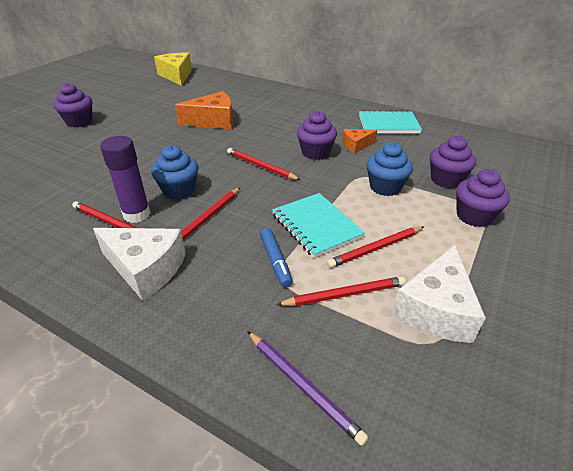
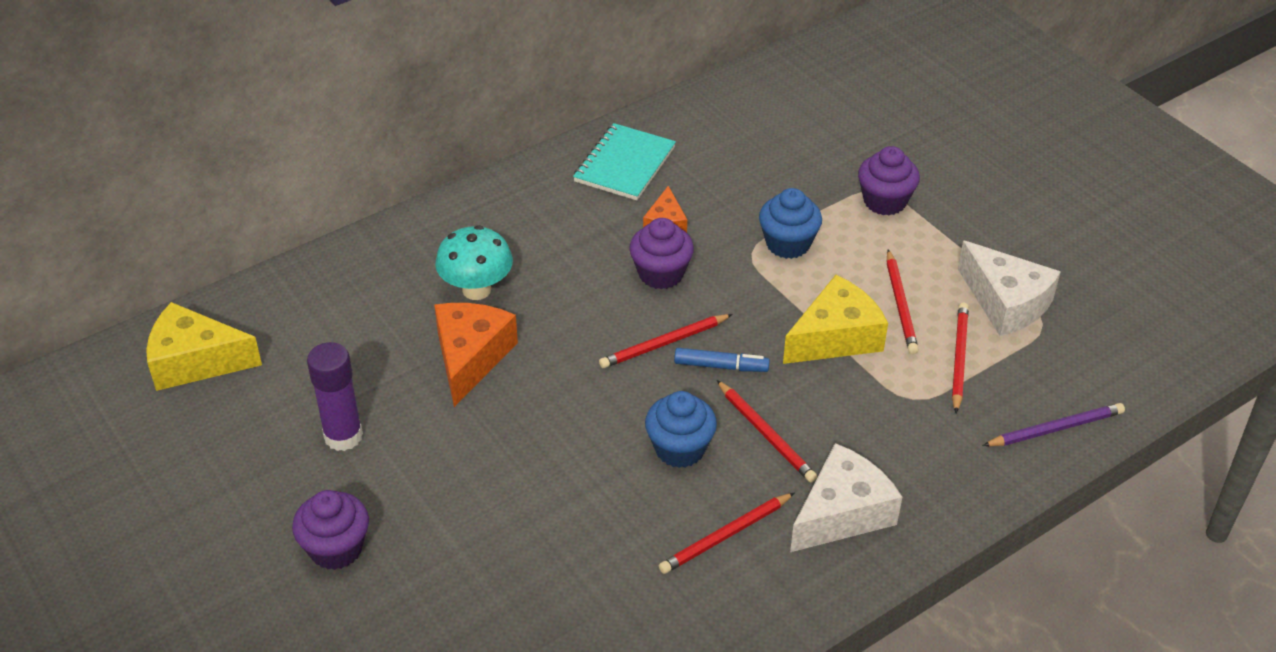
camera: 65 degrees left, 5 degrees up
purple glue stick [100,136,151,223] -> purple glue stick moved to [307,342,363,451]
blue marker [260,228,293,288] -> blue marker moved to [674,348,770,372]
turquoise notebook [272,193,365,258] -> yellow cheese [783,275,888,364]
purple cupcake [430,136,476,188] -> none
none -> turquoise mushroom [435,225,513,300]

